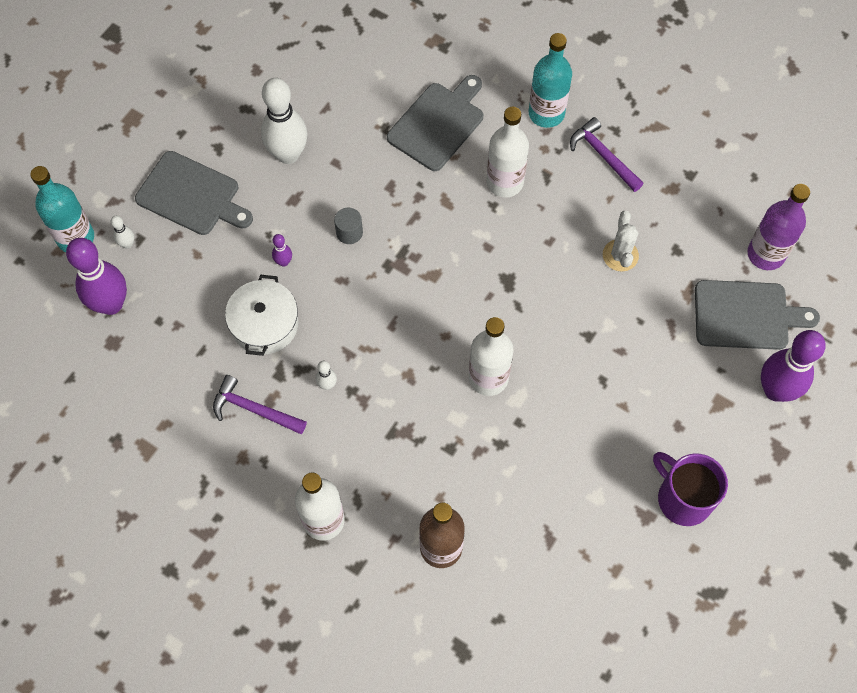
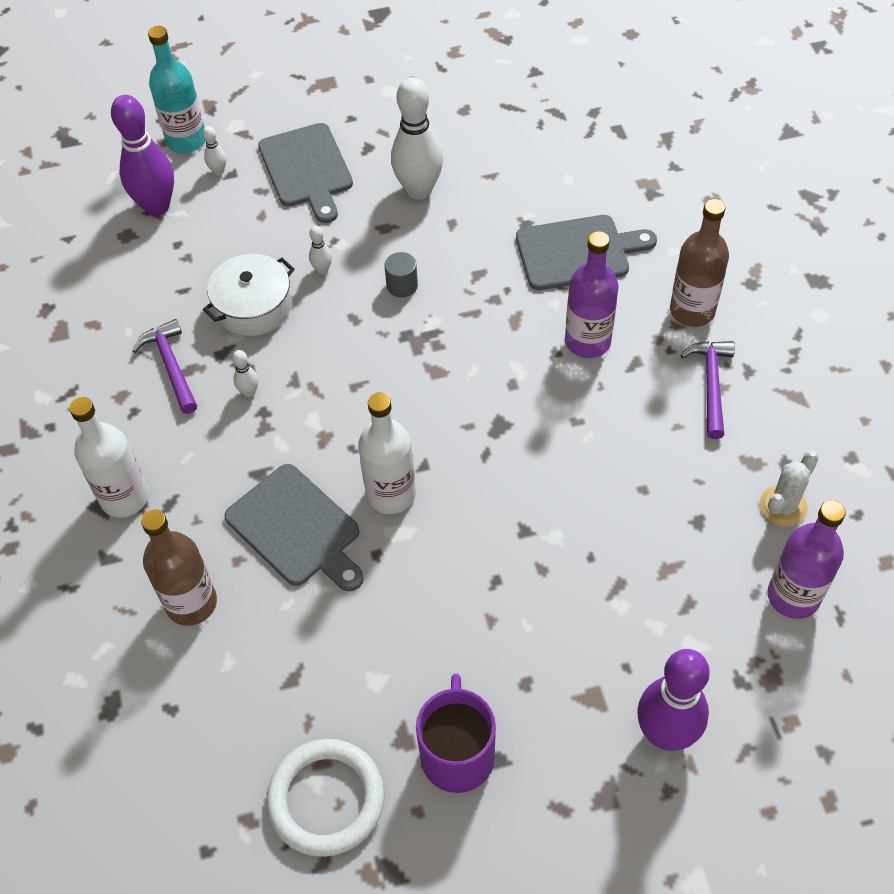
camera: 45 degrees right, 10 degrees down
purple bowling pin [272,234,292,267] -> white bowling pin [309,226,332,274]
white bottle [486,107,529,197] -> purple bottle [565,231,619,358]
turquoise bottle [529,33,572,128] -> brown bottle [670,199,729,327]
white cactus [603,211,639,271] -> white cactus moved to [760,451,819,527]
grey cutting board [695,280,820,350] -> grey cutting board moved to [224,464,364,592]
none -> white ring [266,739,385,857]

